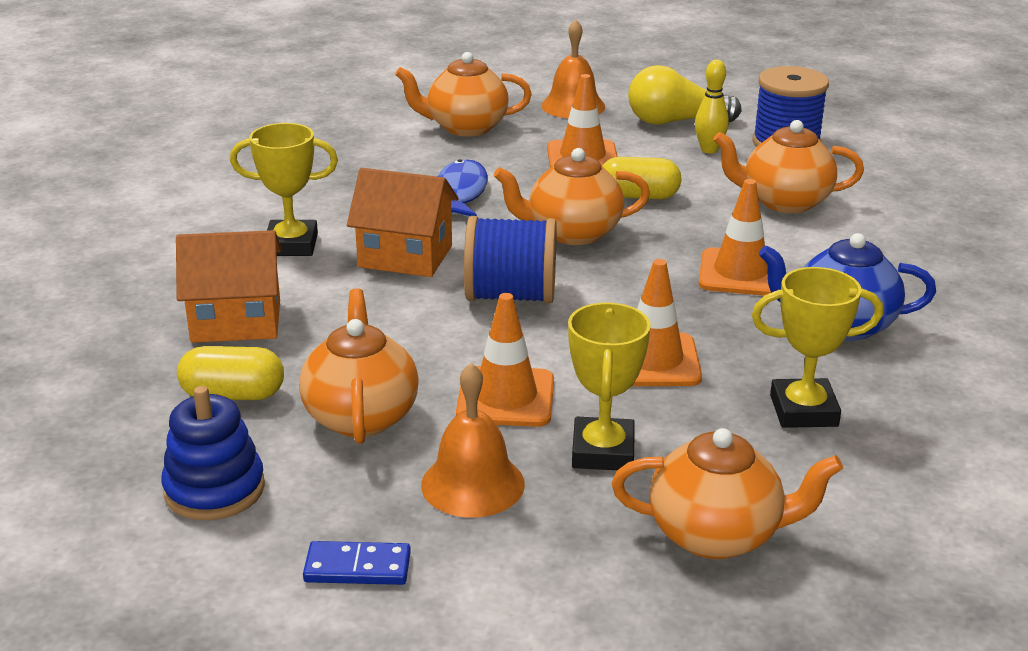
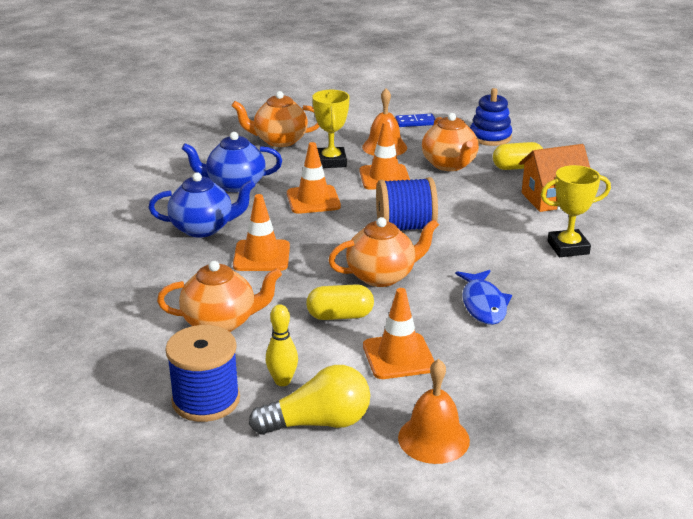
camera: 170 degrees right, 0 degrees up
orange house [347,168,459,277] -> none
orange teapot [395,52,532,137] -> none
yellow trophy [752,267,883,428] -> blue teapot [182,132,282,192]

